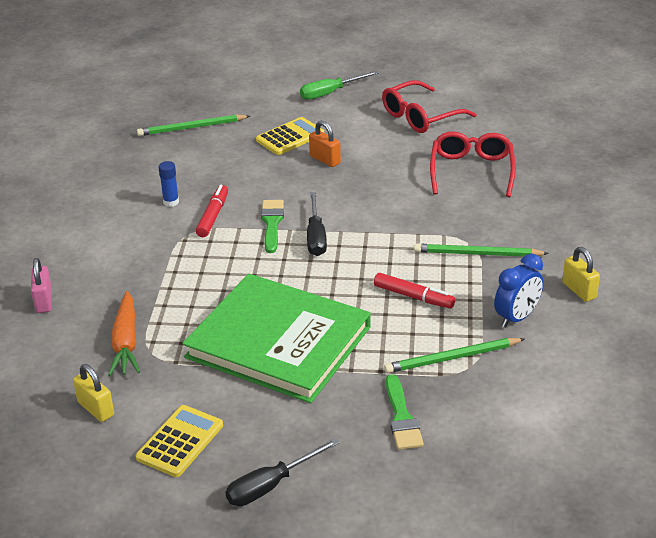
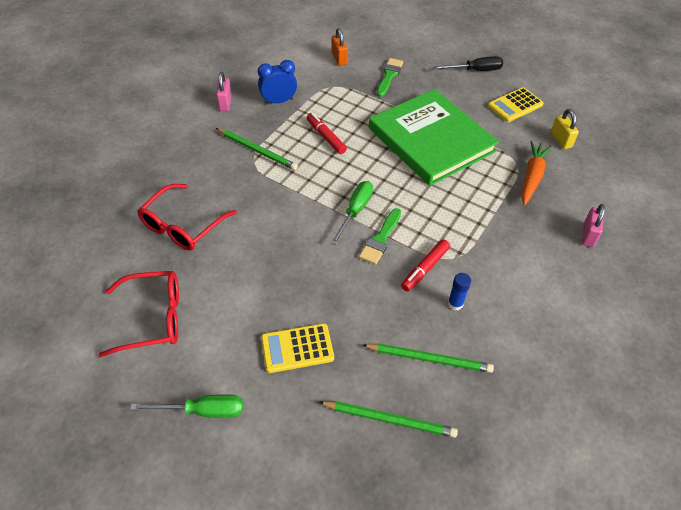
camera: 155 degrees left, 15 degrees up
black screwdriver [307,192,327,256] -> green screwdriver [330,181,373,245]
orange padlock [309,121,341,167] -> orange padlock moved to [331,28,348,66]
green pencil [384,338,524,373] -> green pencil moved to [363,344,494,373]
yellow padlock [562,247,600,302] -> pink padlock [216,72,232,111]

